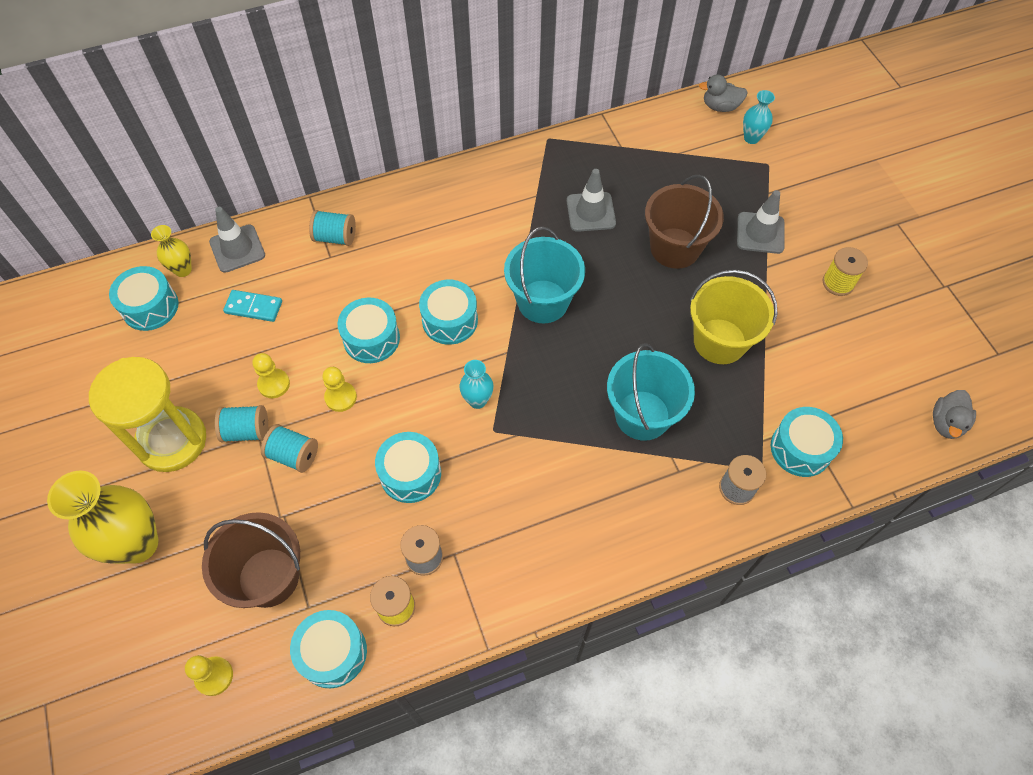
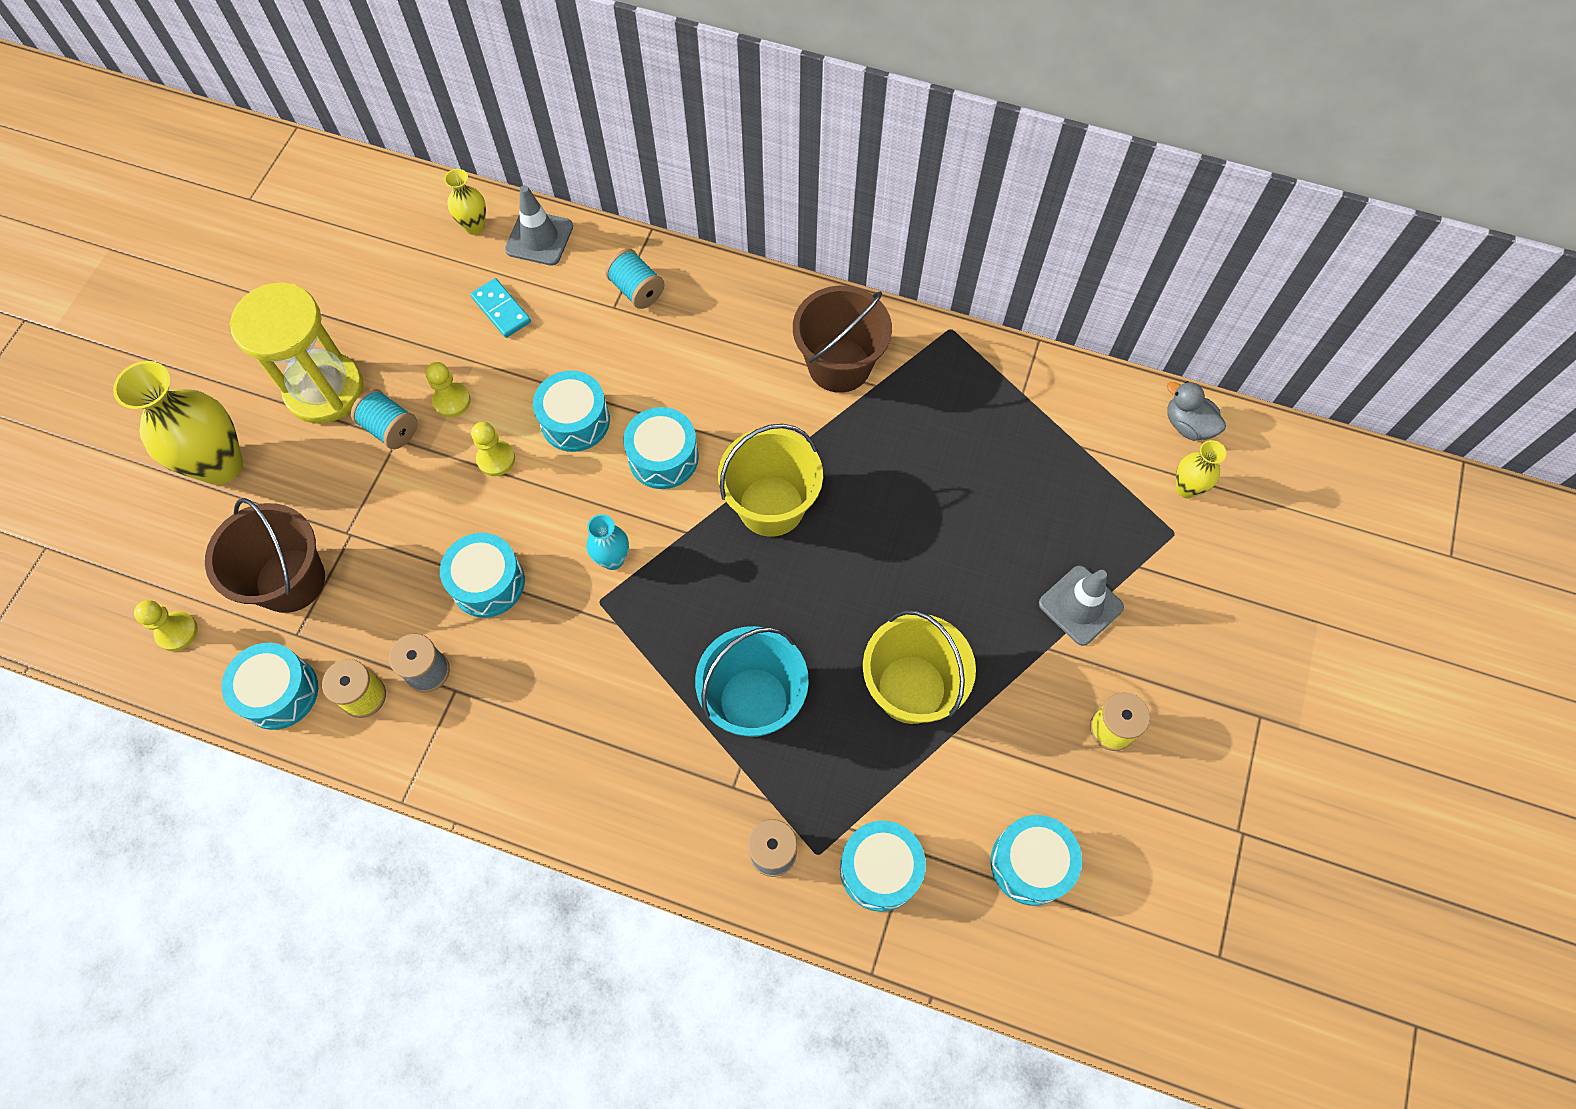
camera: 40 degrees right, 5 degrees up
turquoise drum [109,266,178,331] -> turquoise drum moved to [990,815,1082,906]
turquoise spool [261,424,318,473] -> none
turquoise bucket [504,227,585,323] -> yellow bucket [718,424,823,537]
grey traffic cone [567,169,616,232] -> none
brown bucket [645,174,724,269] -> brown bucket moved to [793,286,892,393]
turquoise vase [743,90,775,144] -> yellow vase [1176,440,1227,499]
grey duck [933,390,976,439] -> none

